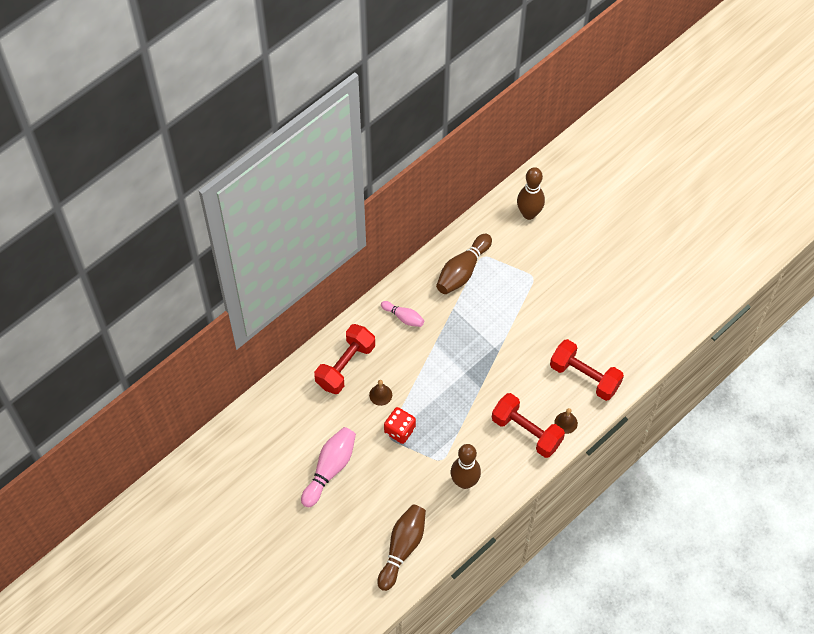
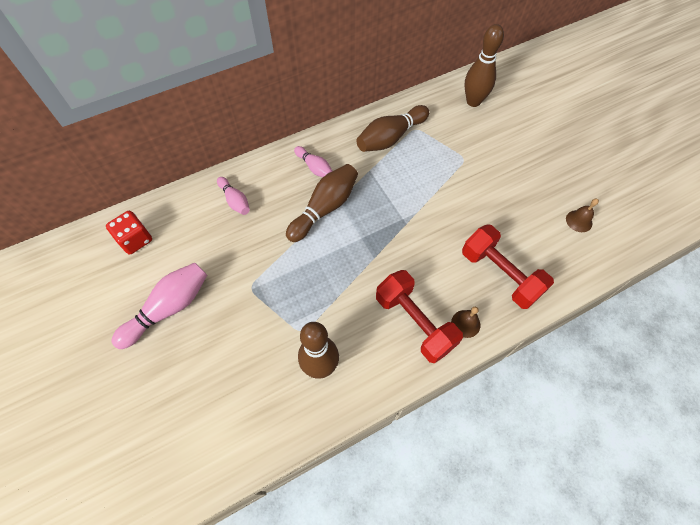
camera: 15 degrees right, 0 degrees up
red dumbbell [314,324,375,394] -> pink bowling pin [217,177,250,215]
brown bell [369,380,392,406] -> brown bell moved to [566,199,599,232]
brown bowling pin [377,504,426,591] -> brown bowling pin moved to [286,164,358,242]
red dice [384,407,416,444] -> red dice moved to [106,211,152,254]

